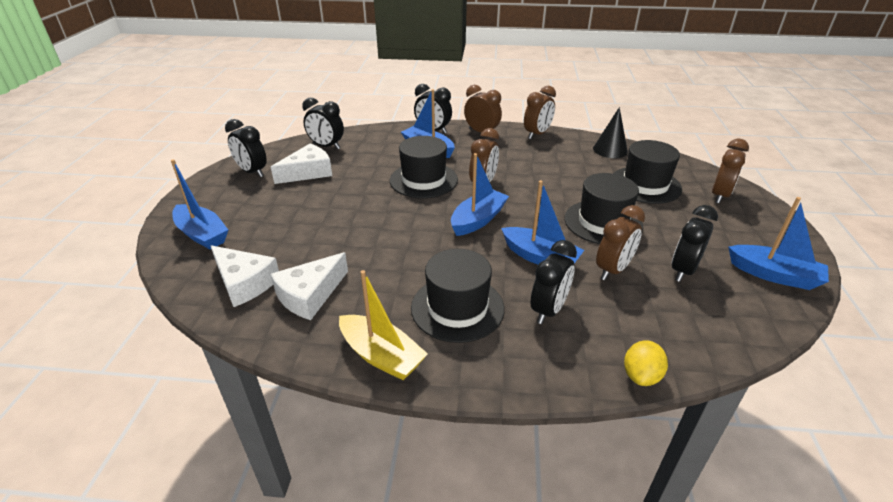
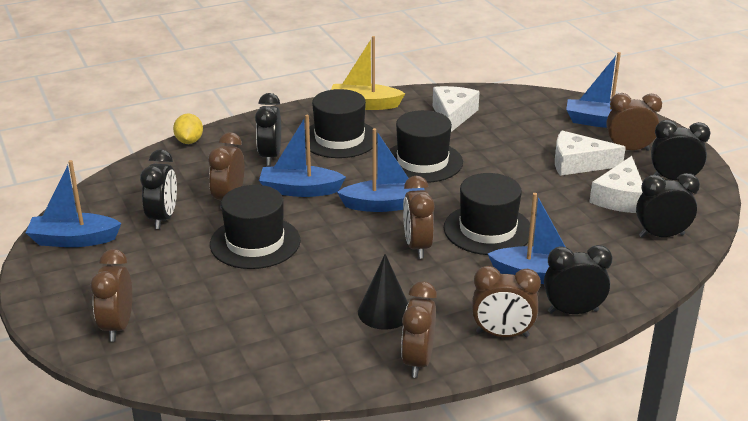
camera: 150 degrees right, 5 degrees down
white cheese [211,245,279,307] -> white cheese moved to [555,131,626,176]
blue boat [451,153,509,236] -> blue boat turned 105 degrees counterclockwise [337,128,425,212]
black cone [593,107,628,158] -> black cone moved to [358,254,408,330]
black hat [613,140,682,204] -> black hat moved to [389,110,463,183]
none -> brown clock [606,93,662,151]

